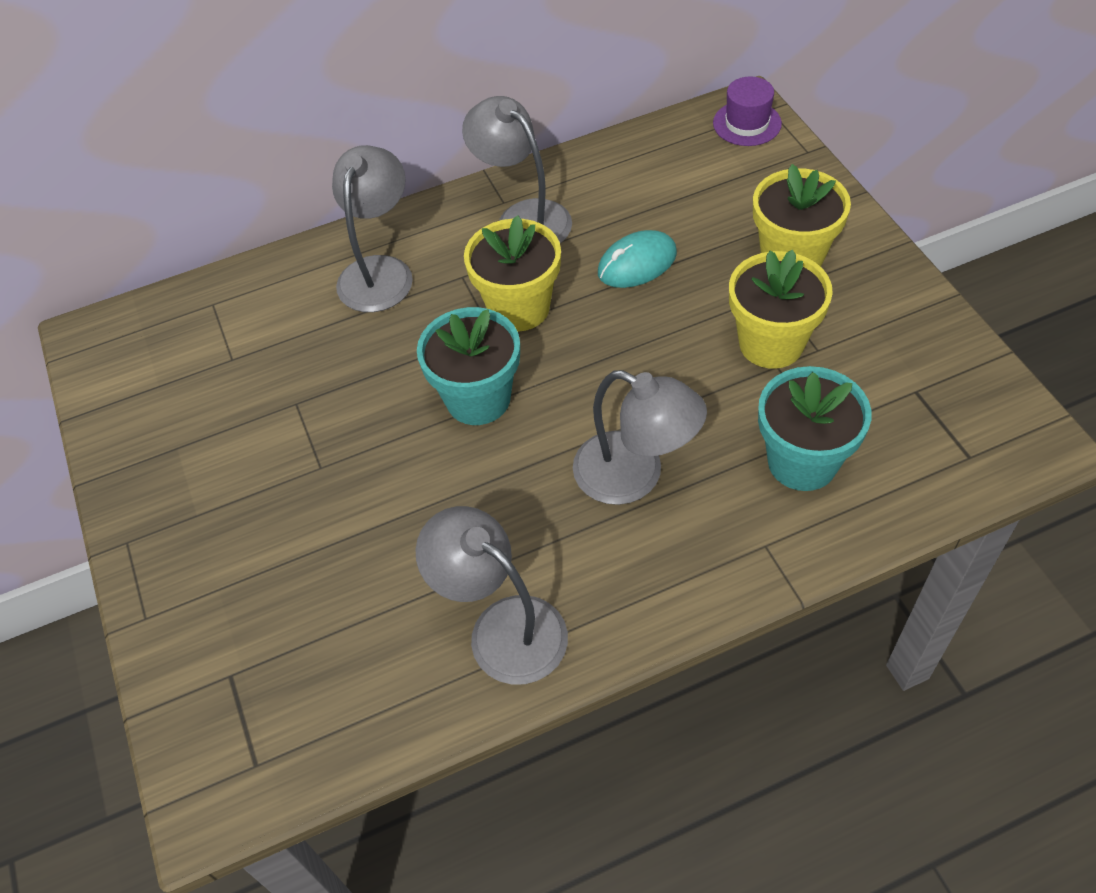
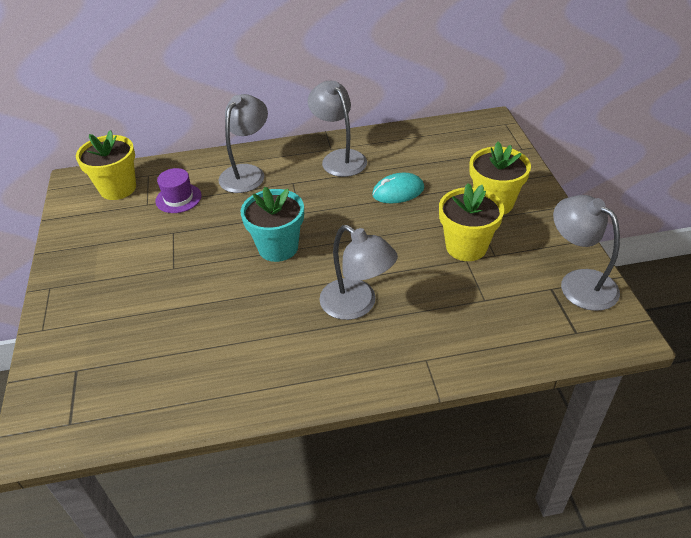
camera: 10 degrees right, 10 degrees down
grey lamp [415,506,568,685] -> grey lamp moved to [553,195,620,311]
yellow flower pot [464,215,561,332] -> yellow flower pot moved to [76,130,136,200]
purple hat [713,77,782,146] -> purple hat moved to [156,168,202,213]
turquoise flower pot [758,366,871,491] -> none

